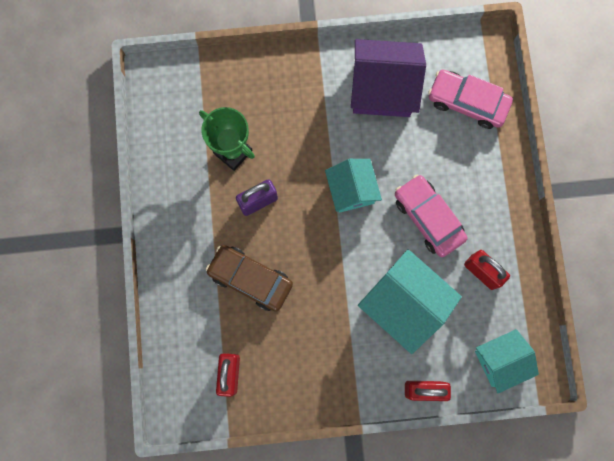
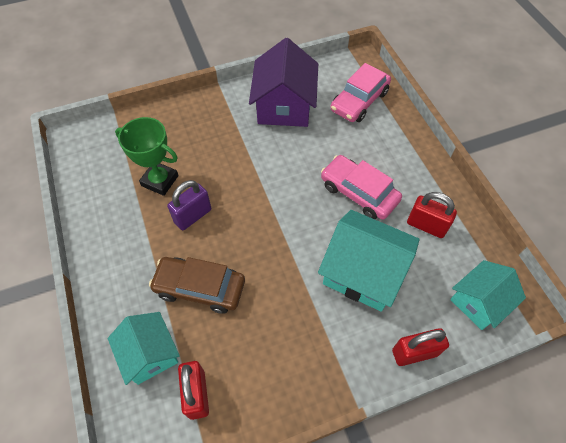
camera: 15 degrees left, 20 degrees down
turquoise house [325,159,382,213] -> turquoise house moved to [108,312,180,385]
purple house [351,39,426,117] -> purple house turned 75 degrees counterclockwise [249,38,318,127]
pink car [428,69,513,129] -> pink car turned 60 degrees counterclockwise [330,63,391,122]

